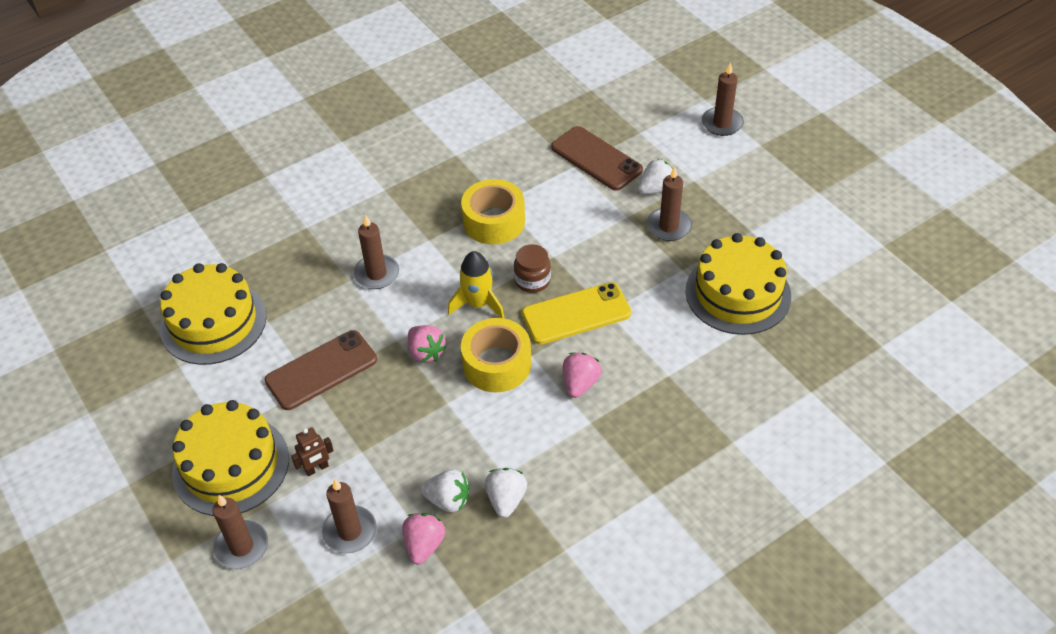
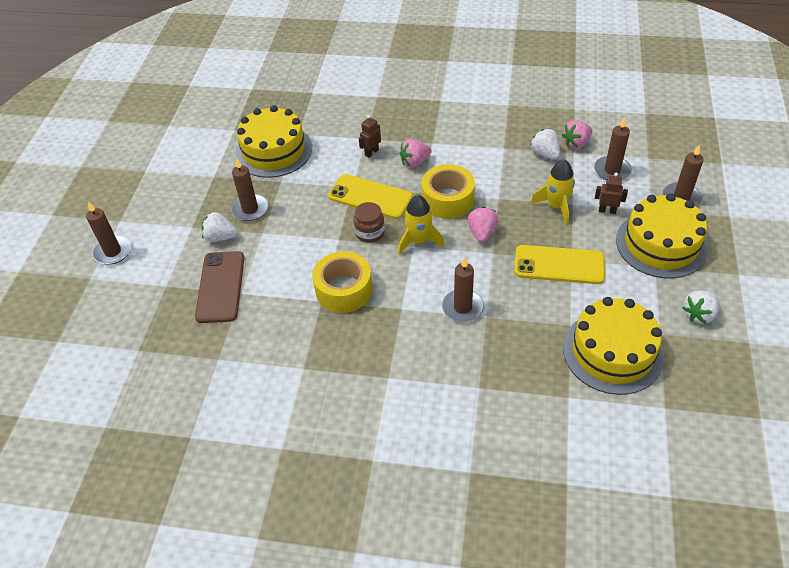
camera: 135 degrees left, 0 degrees up
brown phone [264,330,377,410] -> yellow phone [514,245,605,284]
white strawberry [485,468,527,518] -> white strawberry moved to [682,290,719,324]
none -> brown robot [359,115,381,158]
none -> yellow rocket [531,159,575,225]

